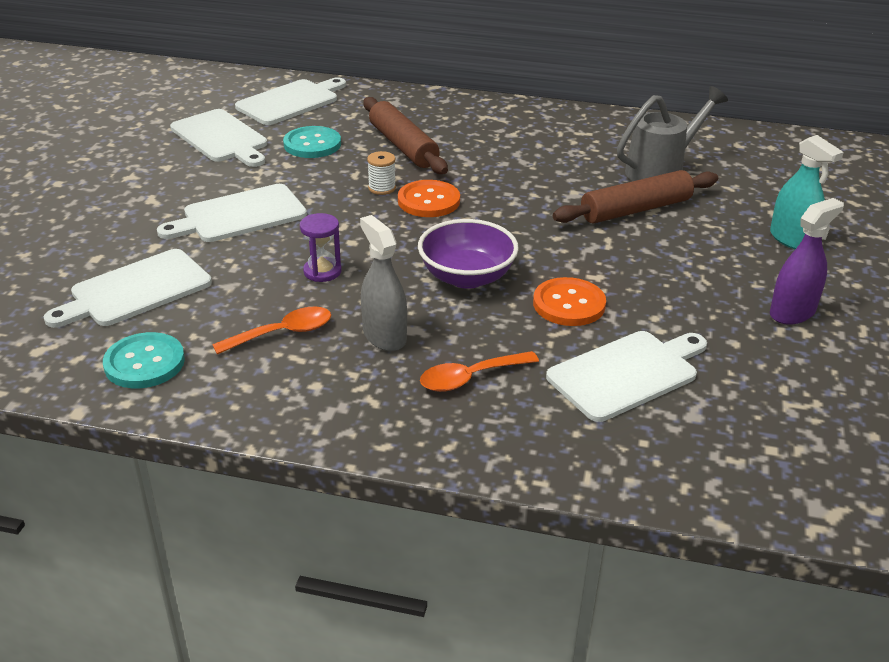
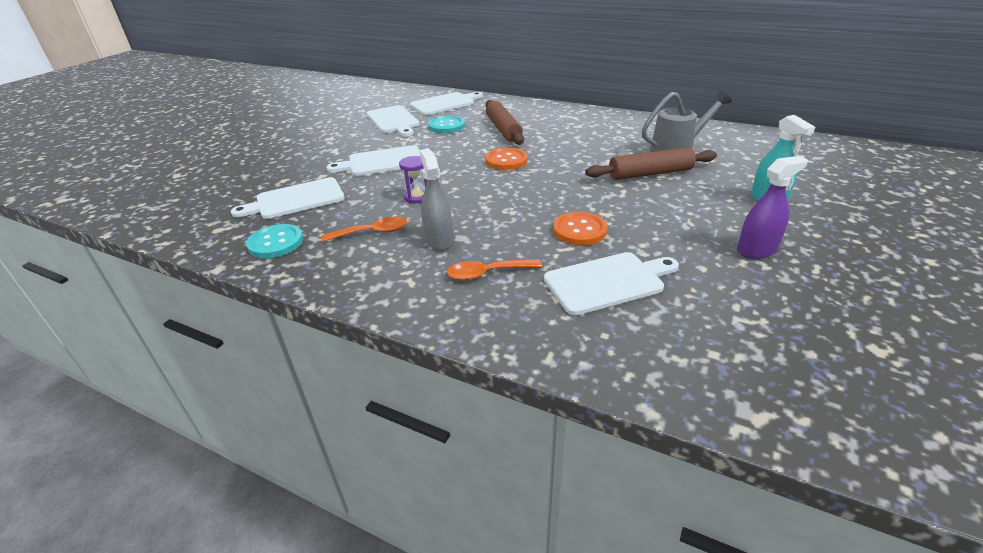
camera: 15 degrees right, 0 degrees up
white spool [367,151,396,195] -> none
purple bowl [418,219,519,289] -> none

